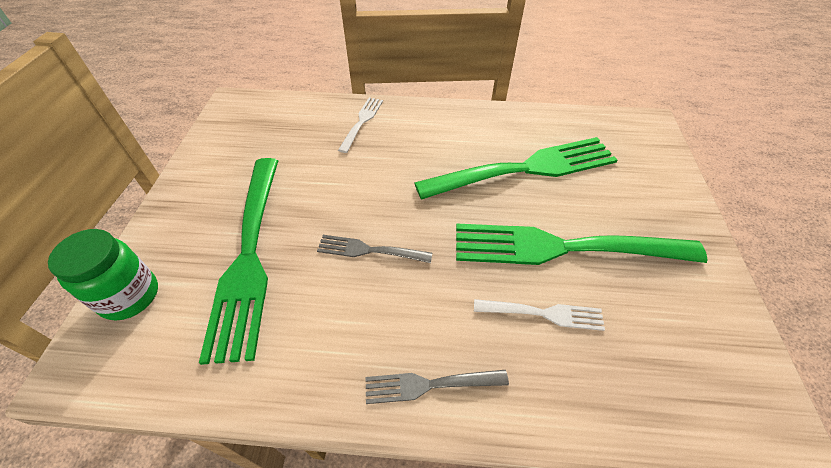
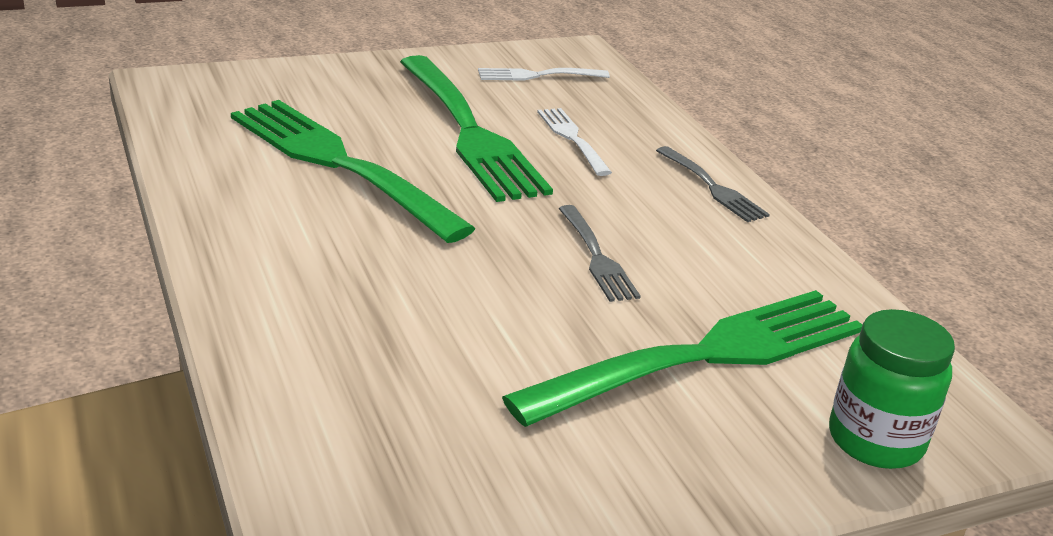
camera: 120 degrees left, 20 degrees down
white fork [338,98,383,153] -> white fork moved to [478,68,610,81]

